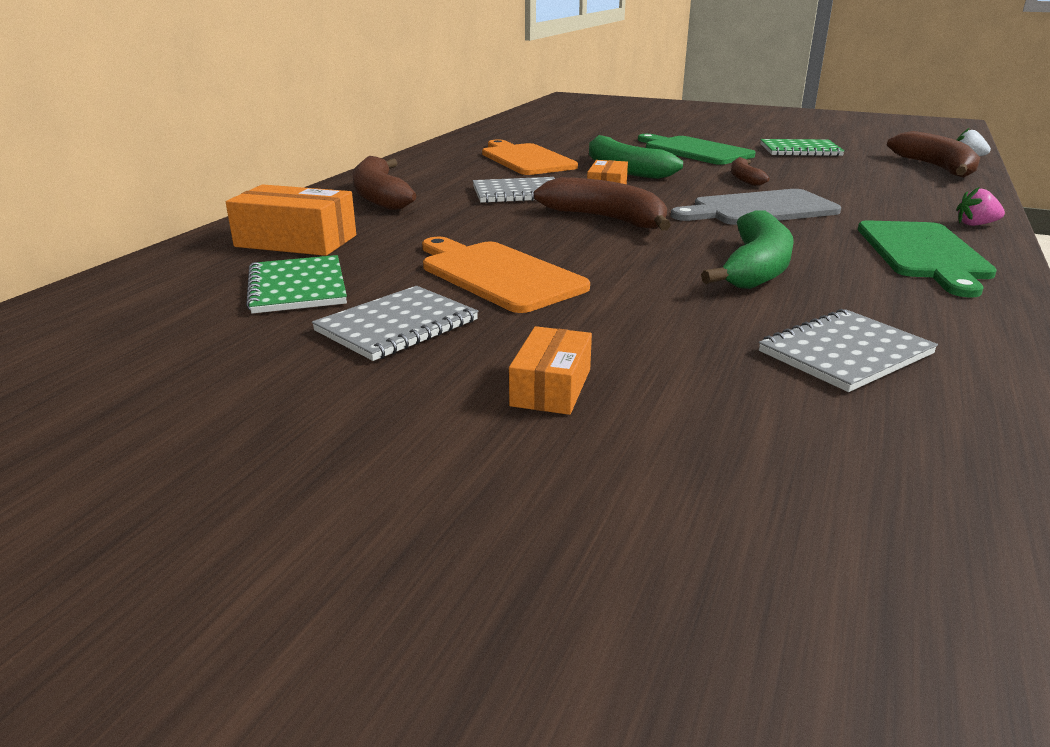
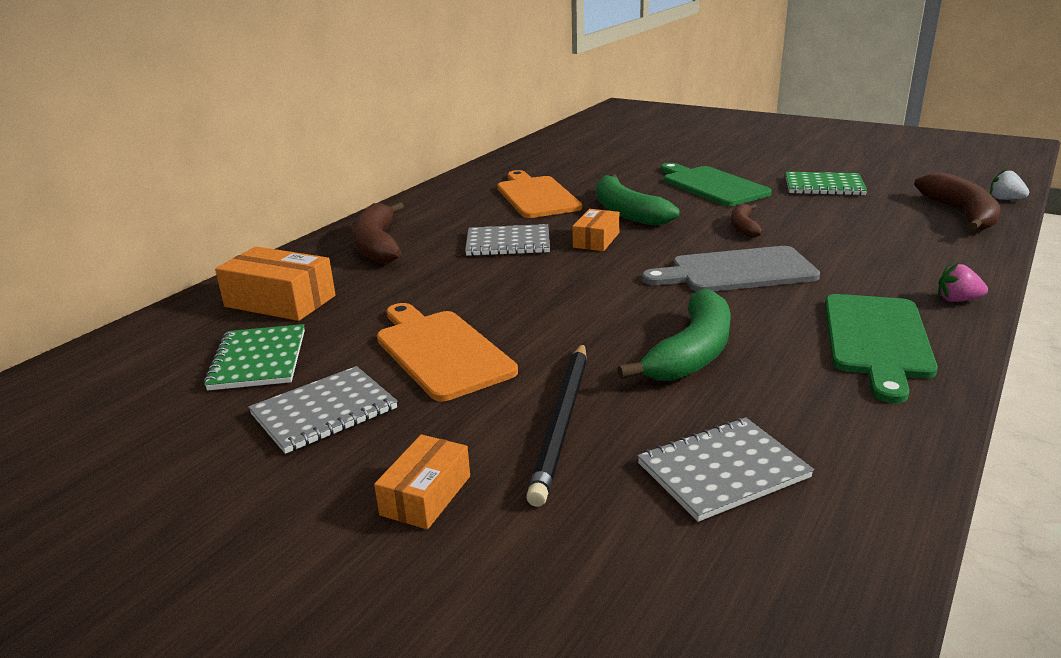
camera: 10 degrees right, 0 degrees up
brown banana [534,177,671,231] -> none
none -> black pencil [526,343,587,507]

